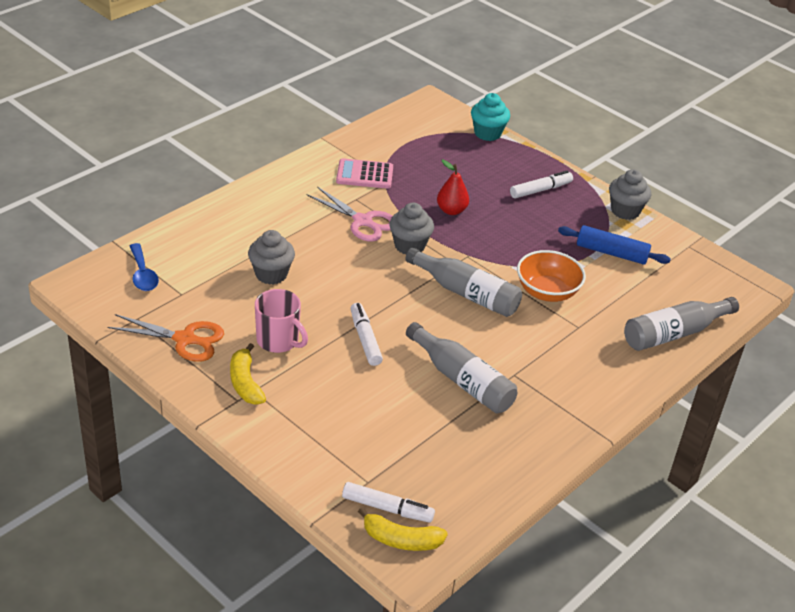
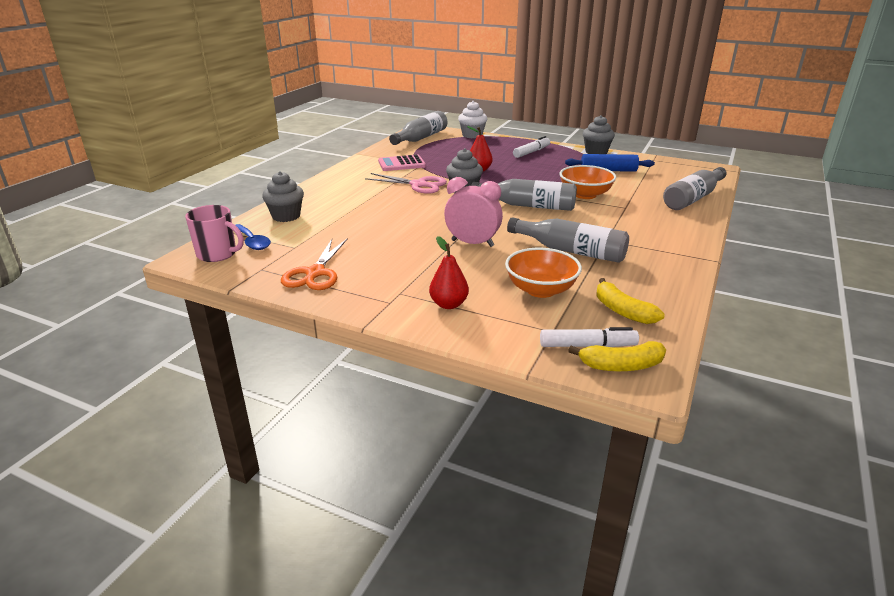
camera: 15 degrees left, 10 degrees down
orange scissors [107,314,224,362] -> orange scissors turned 105 degrees clockwise [281,238,348,290]
yellow banana [230,343,266,404] -> yellow banana moved to [596,278,665,324]
grey cupcake [248,230,295,285] -> grey cupcake moved to [262,171,304,222]
pink mug [255,289,308,353] -> pink mug moved to [185,205,244,262]
white marker [350,303,383,366] -> pink clock [444,177,503,247]
turquoise cupcake [471,93,510,141] -> white cupcake [458,101,487,138]
none -> grey bottle [389,111,448,145]
none -> red pear [429,236,469,309]
none -> orange bowl [505,248,582,298]

